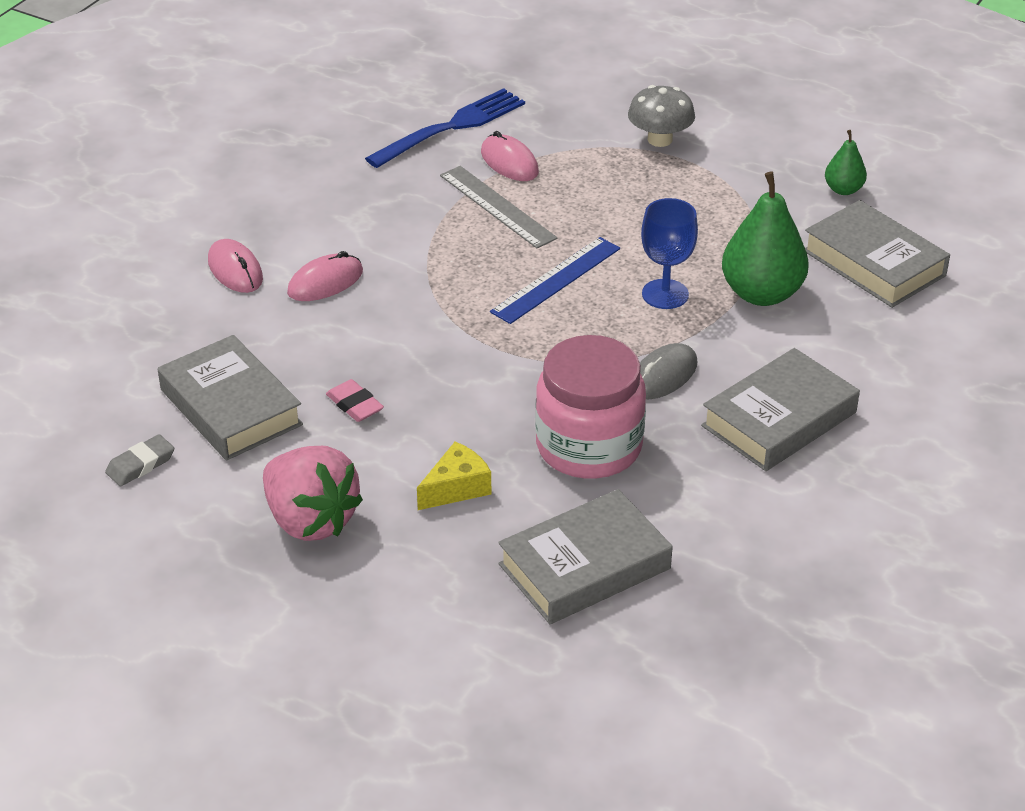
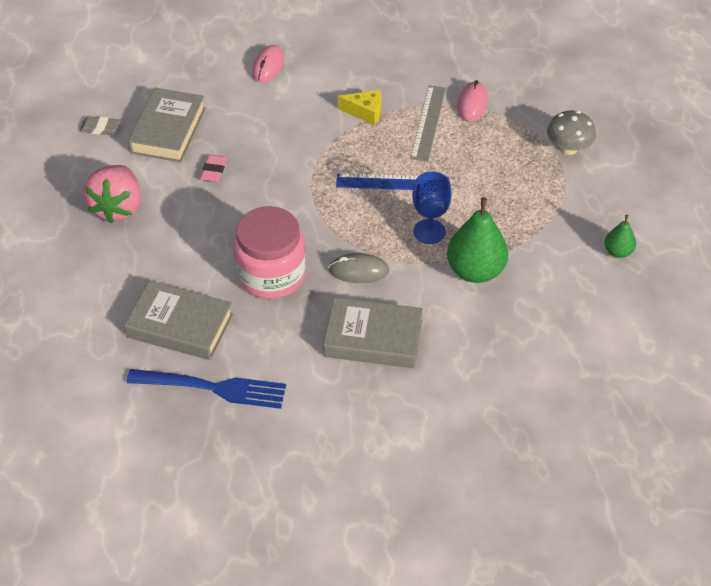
camera: 50 degrees right, 10 degrees up
pink mouse [287,251,363,301] -> none
blue fork [365,88,525,168] -> blue fork moved to [126,369,286,409]
yellow cheese [417,442,491,510] -> yellow cheese moved to [338,90,381,125]
grey book [805,200,950,308] -> none

